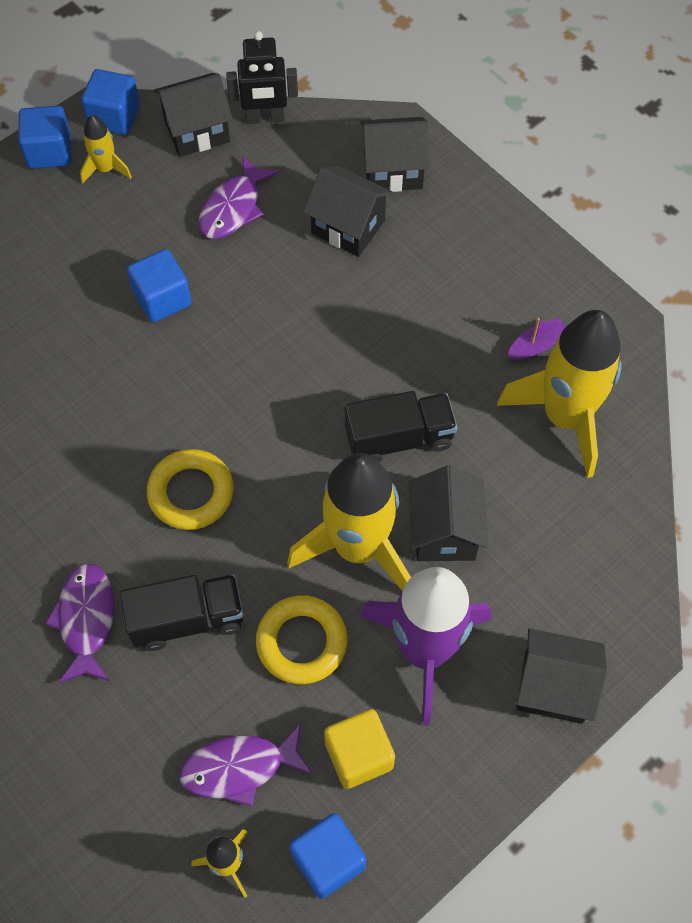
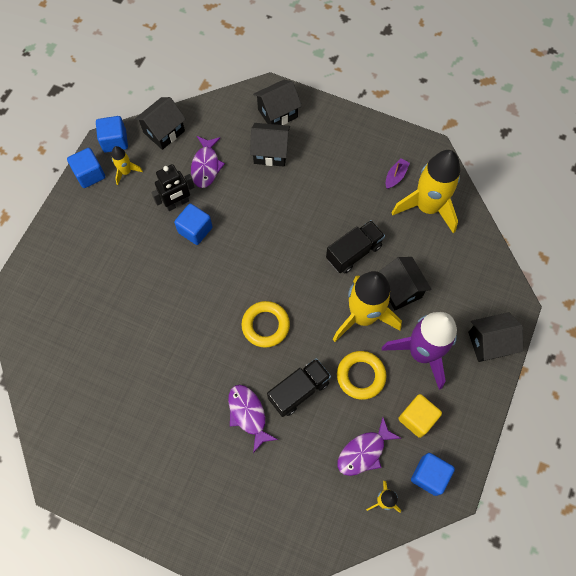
camera: 25 degrees left, 5 degrees up
black robot [226,31,298,124] -> black robot moved to [151,164,194,211]

